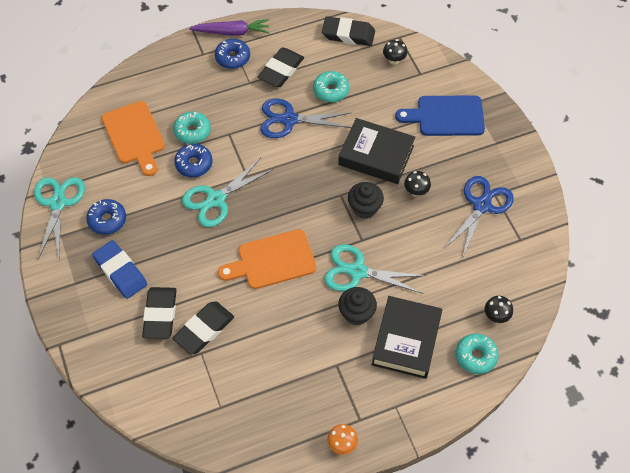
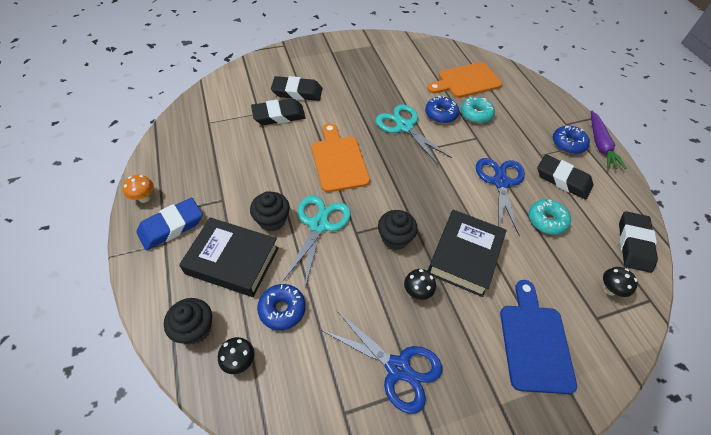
camera: 90 degrees right, 5 degrees down
turquoise scissors [34,177,85,259] -> none
blue donut [86,199,126,235] -> blue donut moved to [257,284,306,330]
blue eraser [92,240,147,299] -> blue eraser moved to [136,198,203,250]
black eraser [173,301,234,354] -> black eraser turned 60 degrees counterclockwise [251,99,306,125]
turquoise donut [456,334,499,374] -> black cupcake [164,298,212,344]

